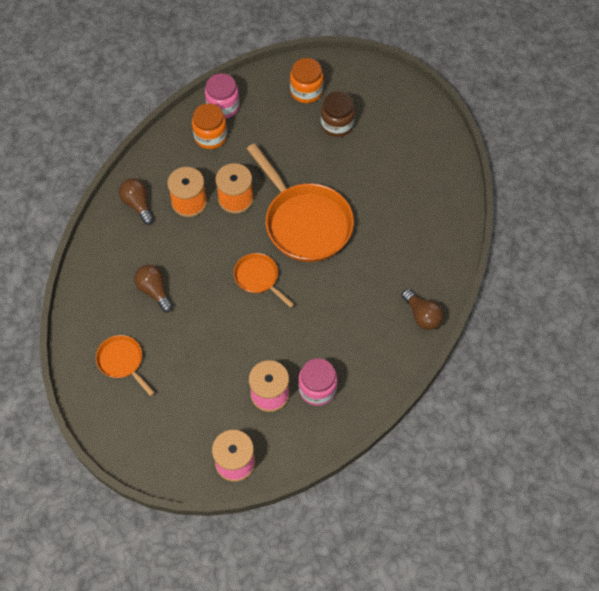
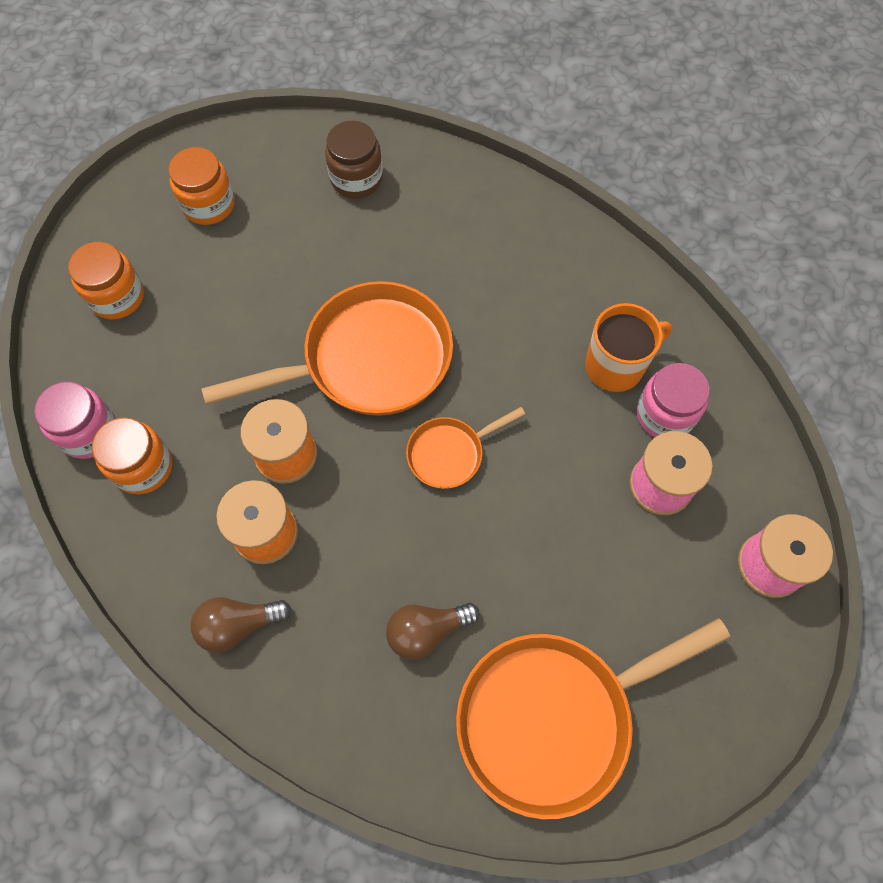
camera: 75 degrees left, 5 degrees up
orange pan [96,335,155,396] -> orange pan [456,618,730,820], size x2.01
brown jar [321,91,355,137] -> brown jar moved to [325,121,383,198]
brown light bulb [402,289,444,330] -> none
none -> orange jar [169,147,235,225]
none -> orange mug [585,303,672,392]

